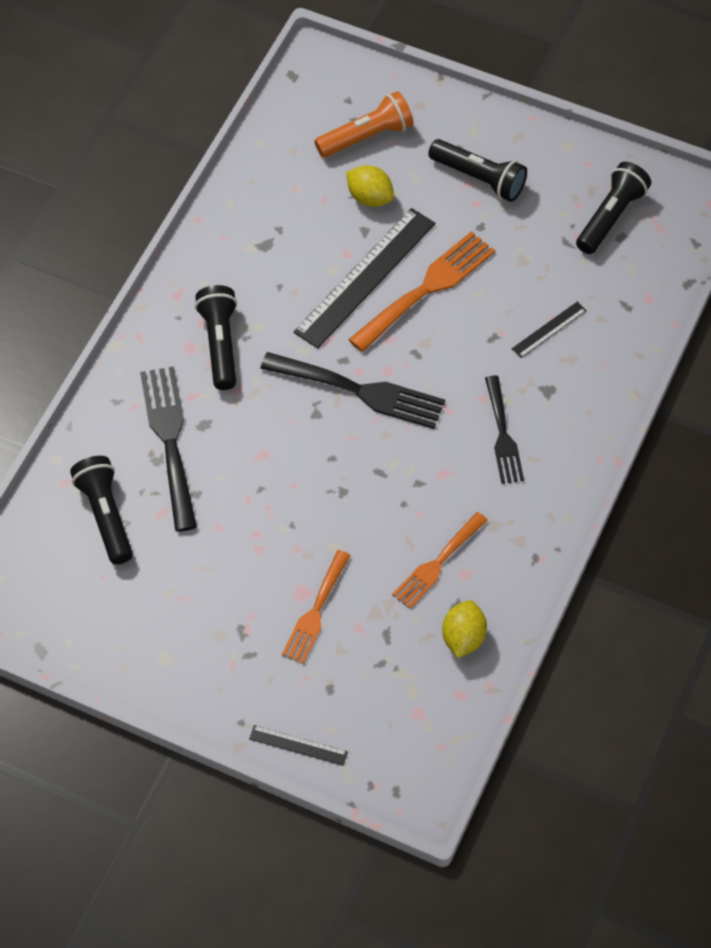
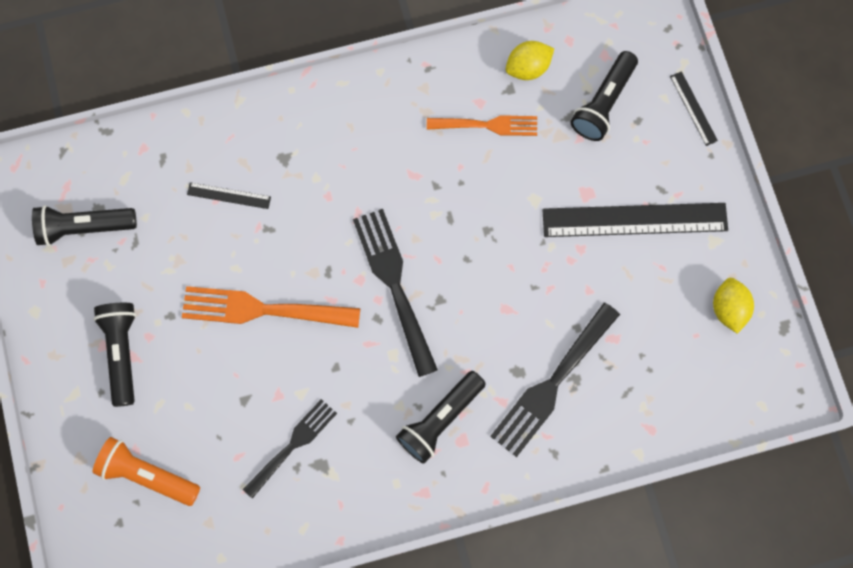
camera: 130 degrees left, 15 degrees up
black flashlight [70,456,133,565] -> black flashlight moved to [570,51,638,141]
orange fork [282,550,351,664] -> none
black ruler [294,208,435,348] -> black ruler moved to [542,203,728,237]
yellow lemon [346,165,394,207] -> yellow lemon moved to [713,278,754,334]
black fork [485,376,524,484] -> black fork moved to [243,399,337,499]

